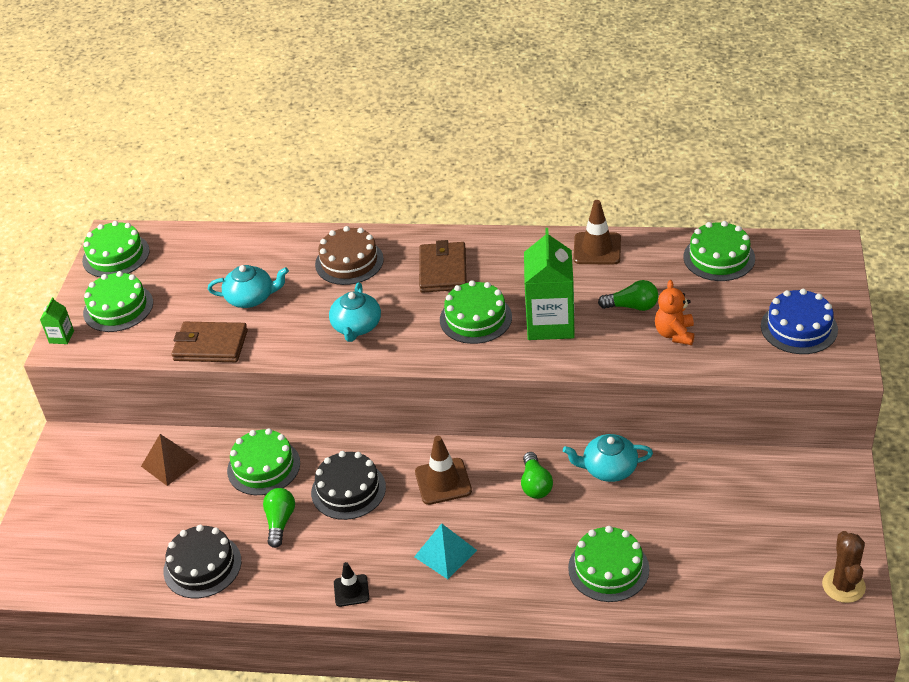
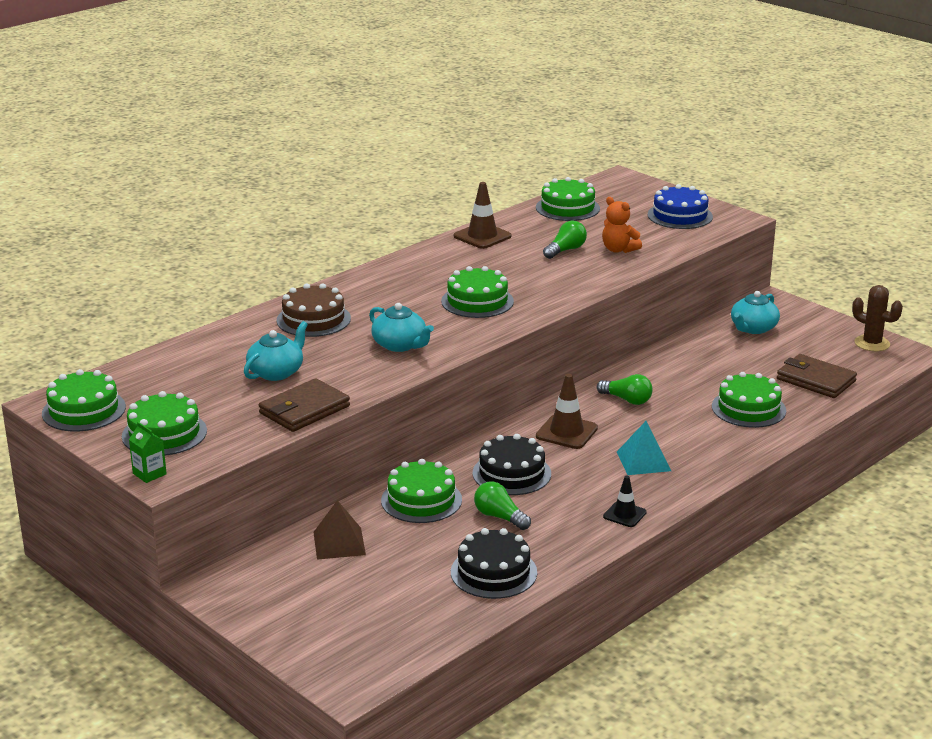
camera: 55 degrees left, 15 degrees down
brown wallet [419,240,467,293] -> brown wallet moved to [777,354,857,398]
green carton [524,228,575,340] -> none
turquoise teapot [563,434,653,482] -> turquoise teapot moved to [731,291,780,334]

